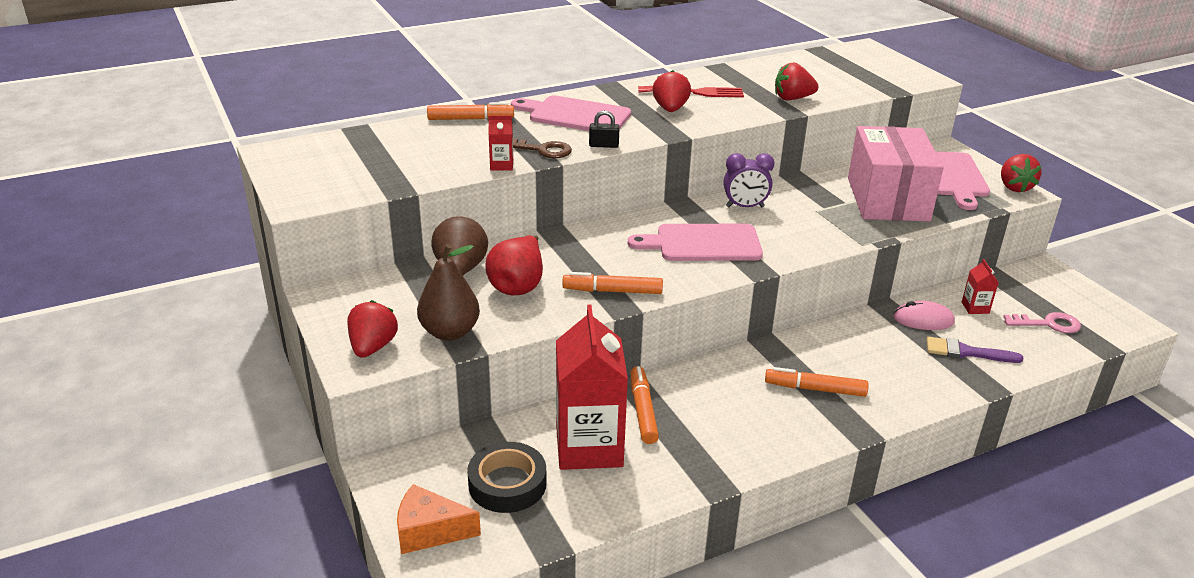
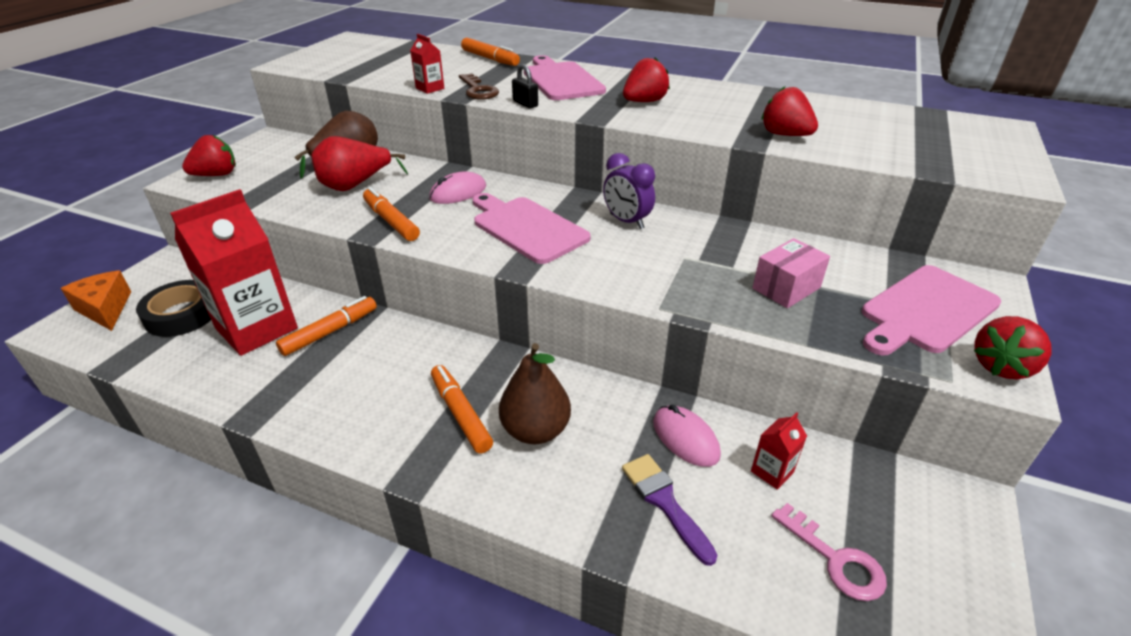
camera: 50 degrees right, 5 degrees up
brown pear [417,244,480,341] -> brown pear moved to [499,343,571,444]
red fork [638,86,744,97] -> none
pink box [848,126,944,222] -> pink box [753,238,830,308], size x0.47
none -> pink mouse [429,171,486,204]

